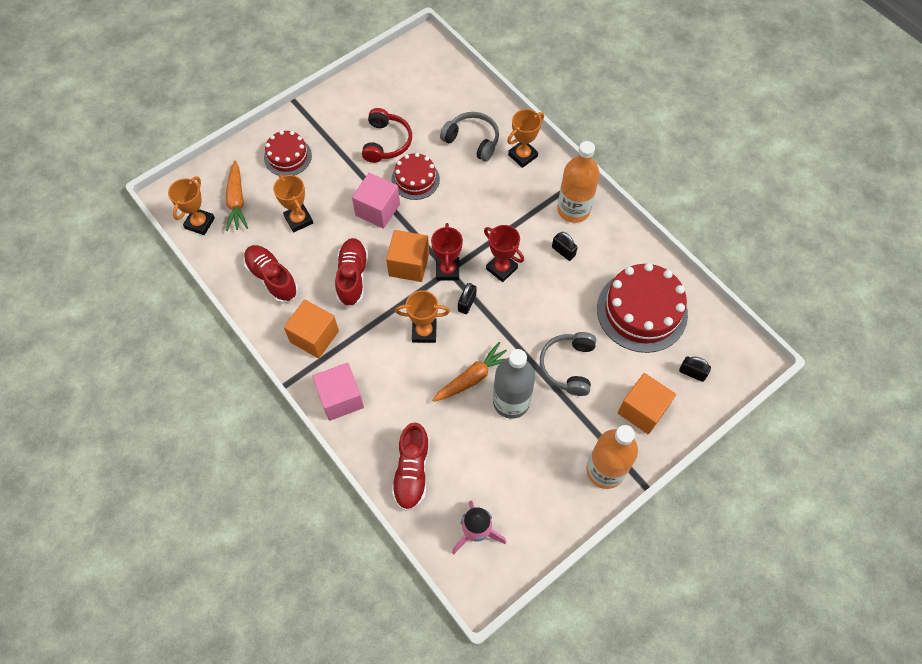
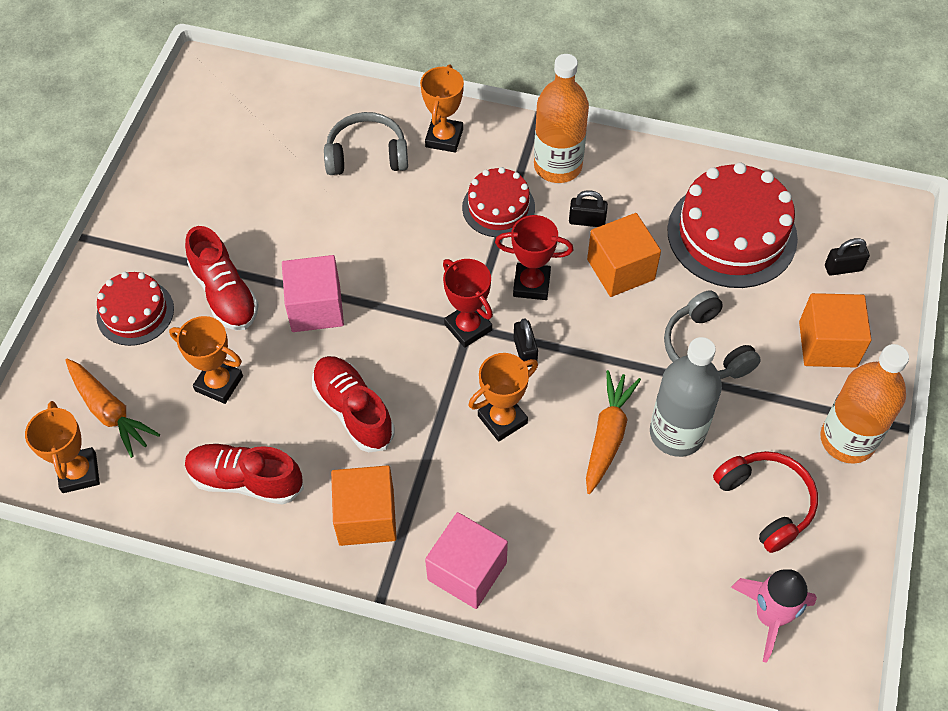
camera: 35 degrees left, 5 degrees down
red headphones [362,108,412,163] -> red headphones moved to [713,451,818,553]
orange cube [386,230,429,282] -> orange cube moved to [587,213,661,297]
red cake [392,153,440,200] -> red cake moved to [462,167,535,237]
red shoe [392,422,430,511] -> red shoe moved to [185,226,259,331]

